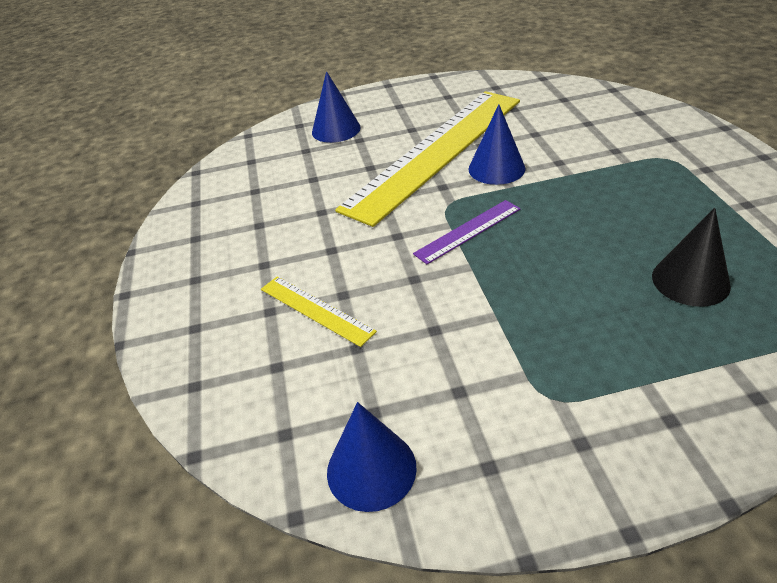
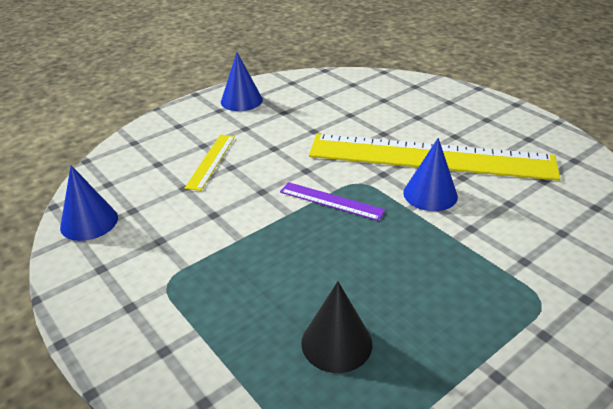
camera: 60 degrees right, 5 degrees down
blue cone [312,71,361,143] -> blue cone moved to [221,52,263,111]

